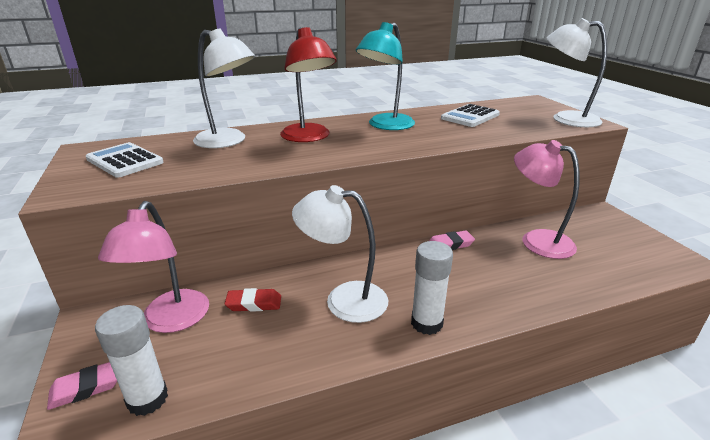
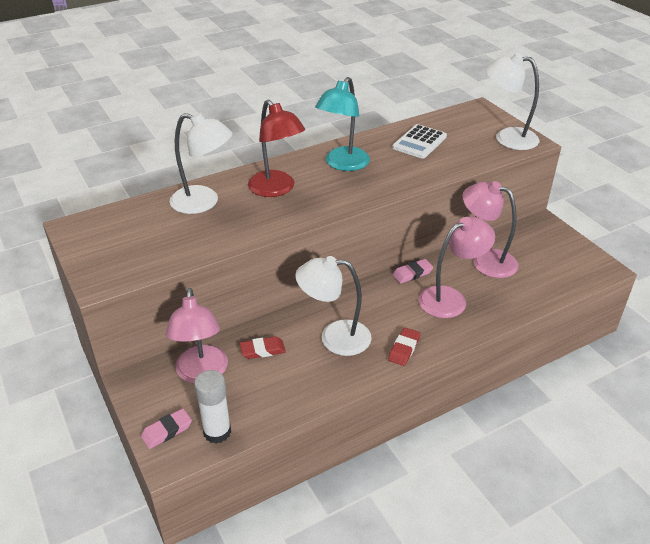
camera: 10 degrees left, 10 degrees up
white calculator [86,142,164,178] -> none
white glue stick [411,241,453,335] -> red eraser [388,327,420,366]
none -> pink lamp [419,216,495,318]

